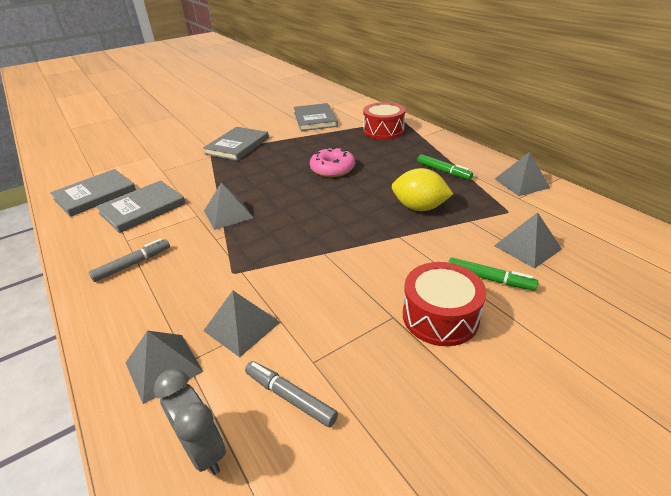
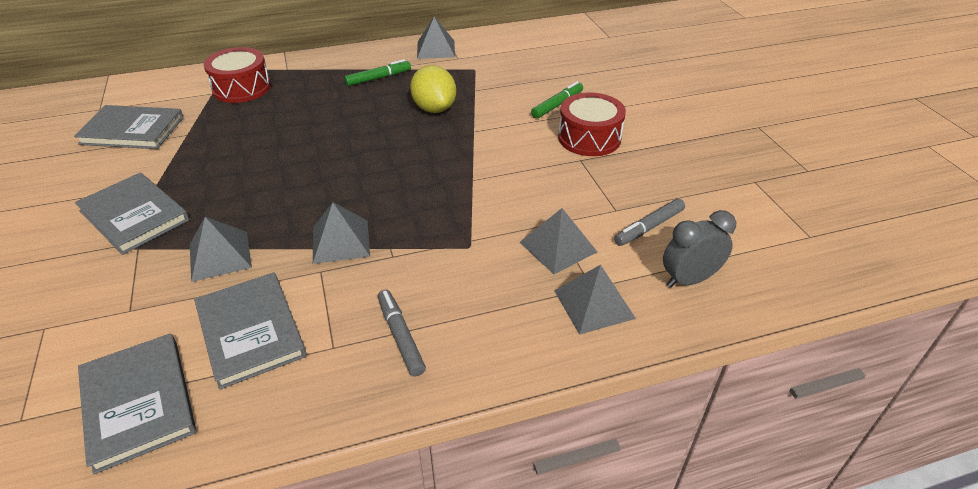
camera: 75 degrees left, 5 degrees up
pink donut [310,147,355,177] -> none
yellow lemon [392,168,453,211] -> yellow lemon turned 60 degrees counterclockwise [410,65,456,113]
grey pyramid [494,212,562,269] -> grey pyramid moved to [190,217,252,282]

